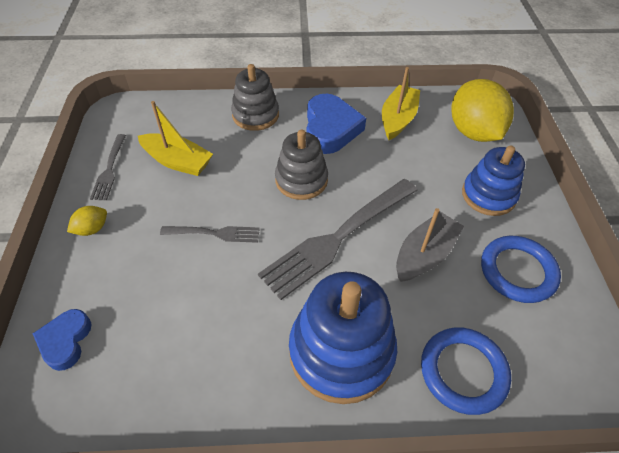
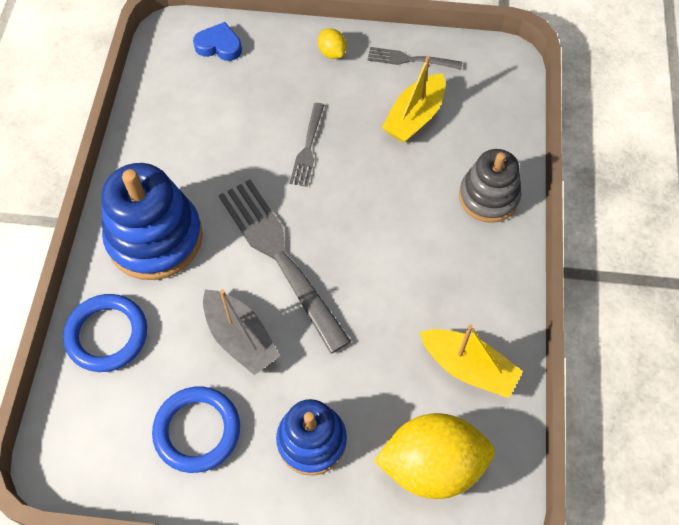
camera: 100 degrees right, 10 degrees up
grey stacking toy [275,130,328,200] -> none
blue heart [306,94,366,154] -> none

